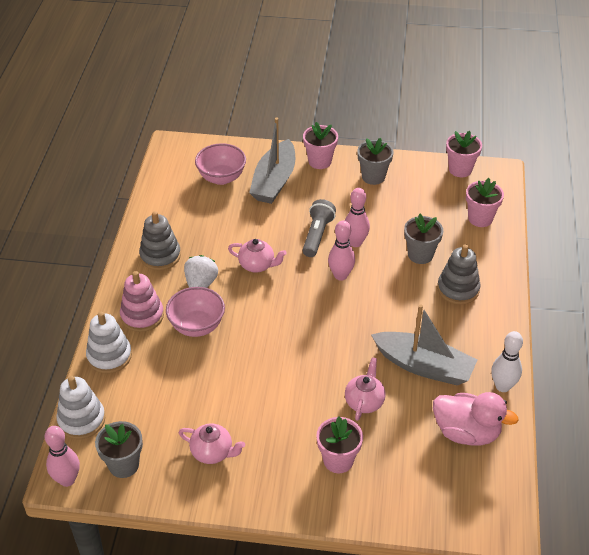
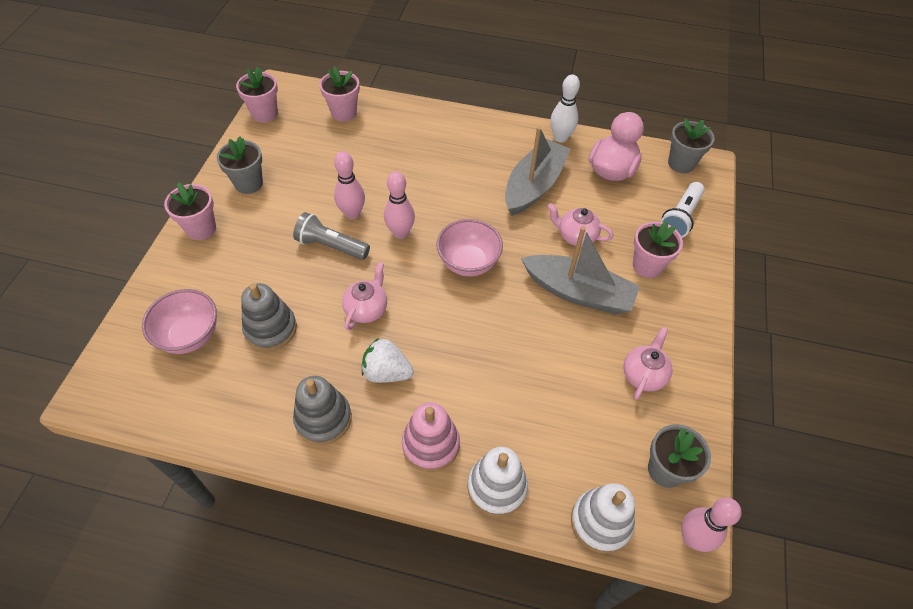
camera: 85 degrees left, 10 degrees up
pink bowl [166,287,225,337] -> pink bowl moved to [437,219,503,276]
grey boat [249,118,295,204] -> grey boat moved to [521,226,640,314]
grey flower pot [404,214,443,264] -> grey flower pot moved to [668,118,715,173]
grey stacking toy [437,244,480,305] -> grey stacking toy moved to [241,283,297,351]
none -> white flashlight [661,182,705,238]

